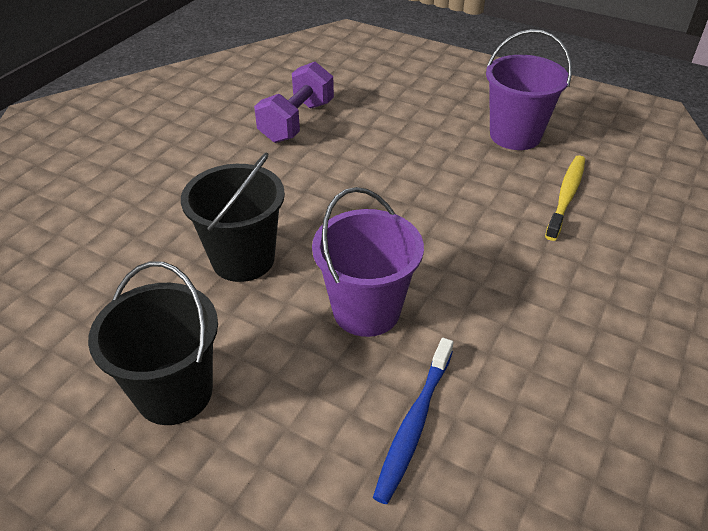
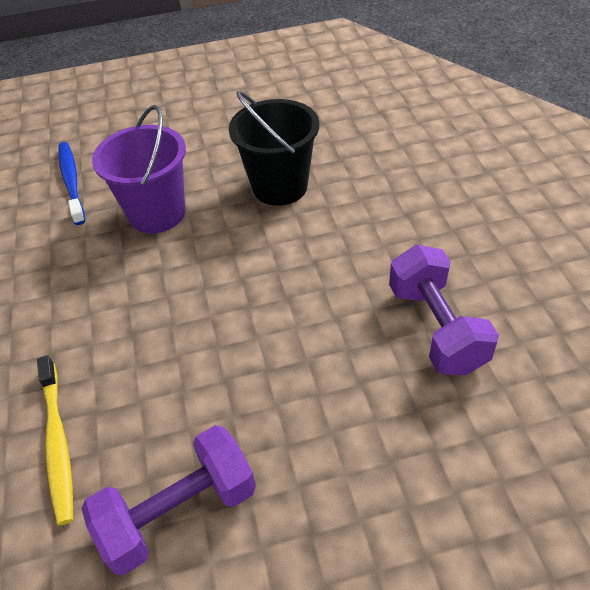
camera: 140 degrees right, 5 degrees up
black bucket [88,261,218,425] -> none
purple bucket [486,29,572,150] -> purple dumbbell [81,425,256,575]

